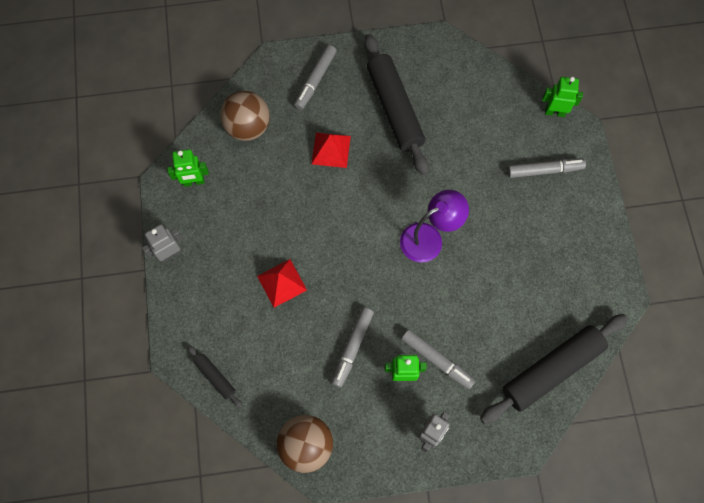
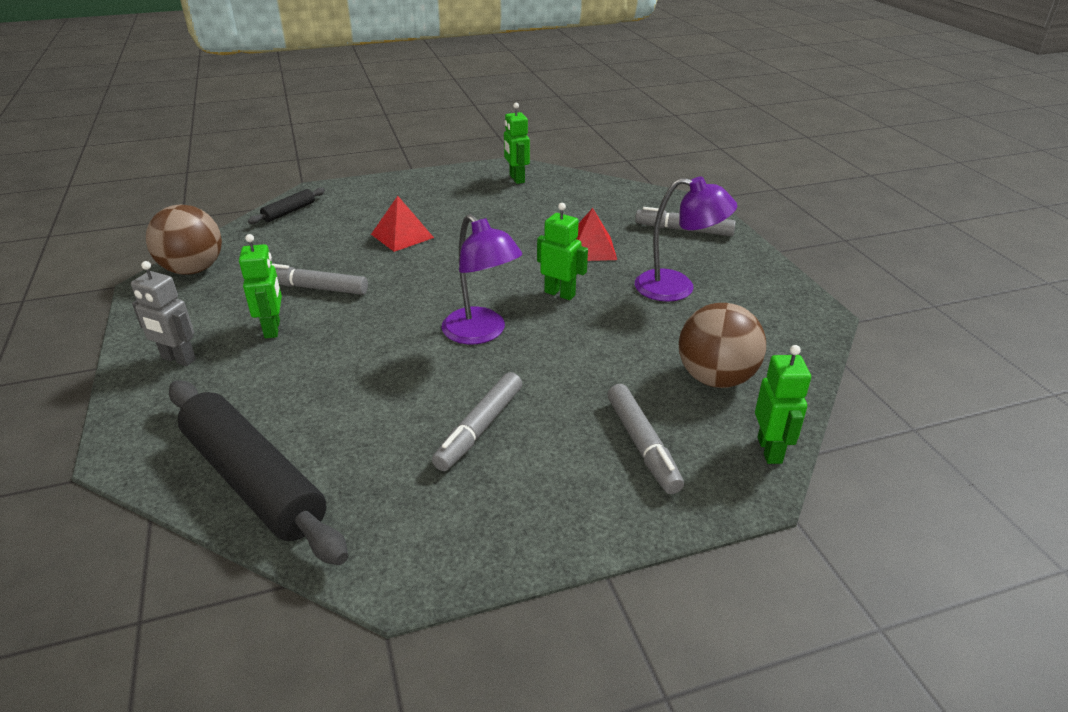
camera: 80 degrees right, 35 degrees down
grey robot [142,224,183,263] -> none
brown ball [220,91,270,141] -> brown ball moved to [679,303,766,388]
black rolling pin [364,34,429,175] -> purple lamp [635,176,737,302]
grey marker [401,329,475,389] -> grey marker moved to [432,372,522,471]
none -> green robot [537,203,588,300]

